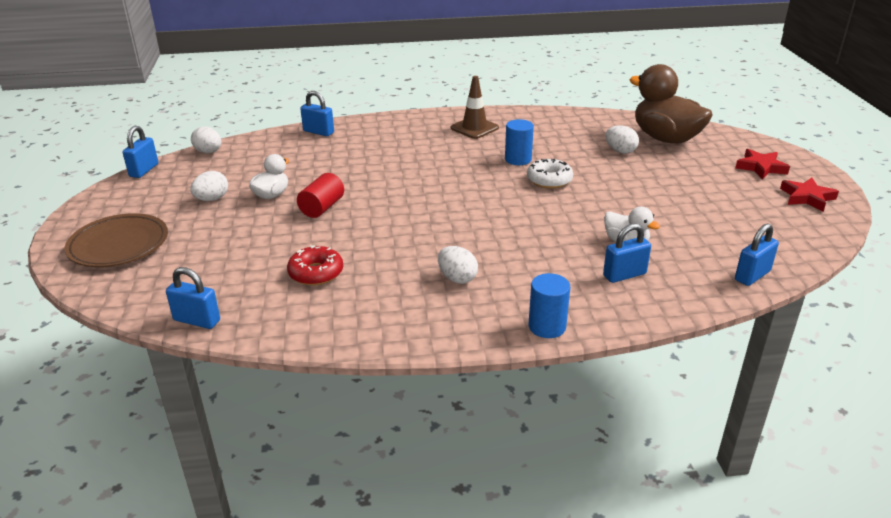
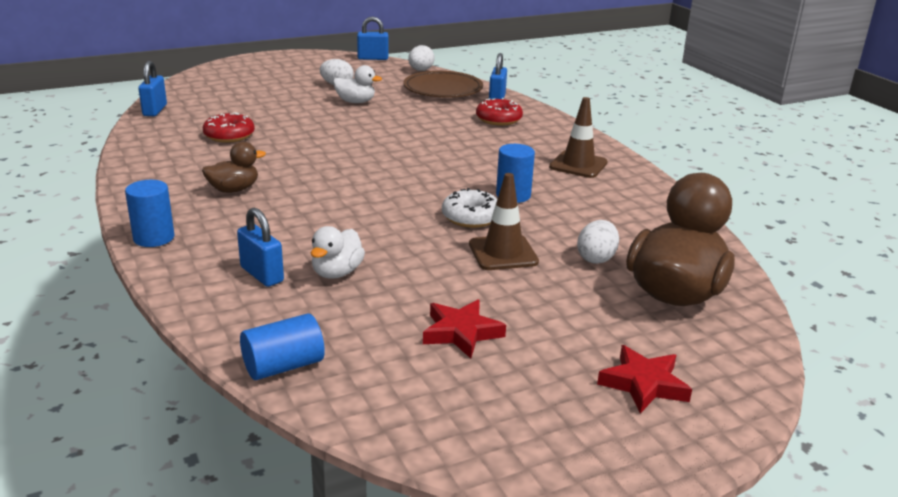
camera: 70 degrees right, 5 degrees down
brown plate [65,213,168,267] -> brown plate moved to [403,71,483,98]
red cylinder [297,173,344,218] -> none
white egg [438,246,478,284] -> brown duck [202,141,266,193]
blue padlock [735,223,779,286] -> blue cylinder [240,313,325,380]
red star [780,177,839,212] -> red star moved to [423,299,506,358]
none -> brown traffic cone [469,173,539,270]
none -> red donut [476,98,523,126]

